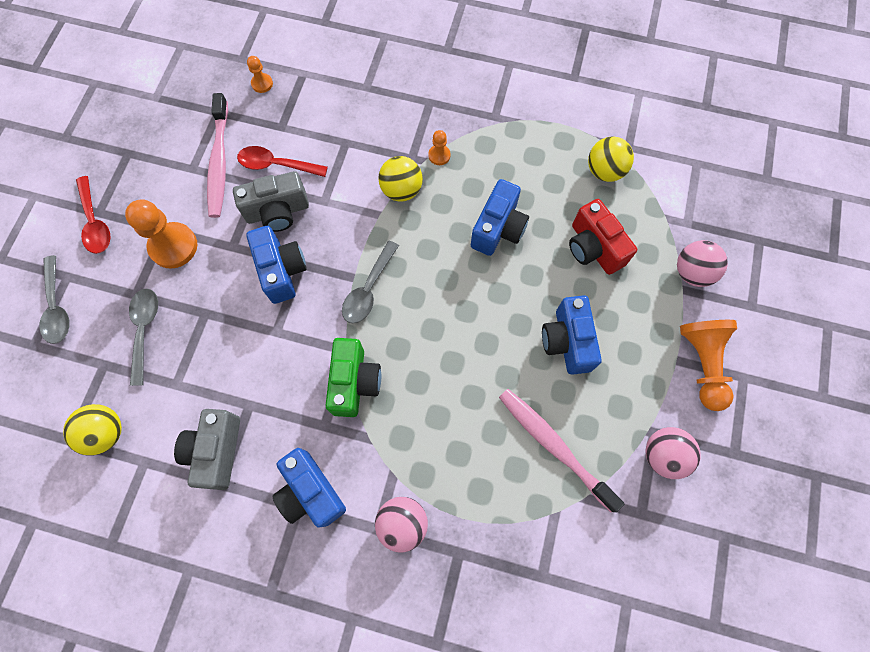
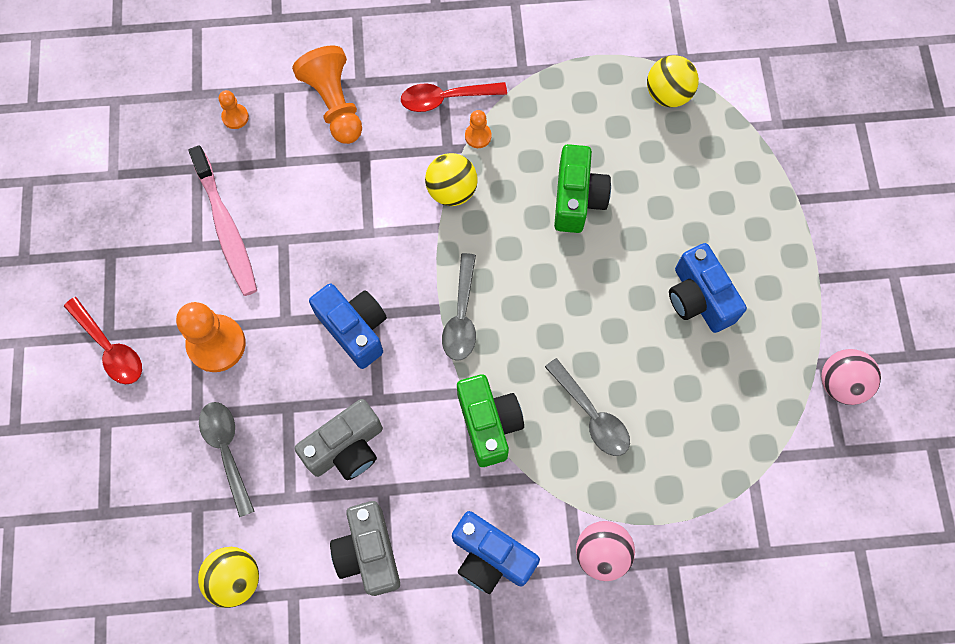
camera: 20 degrees left, 0 degrees up
grey spoon [39,255,69,344] -> grey spoon moved to [545,358,630,456]
grey camera [233,171,309,232] -> grey camera moved to [294,399,383,480]
red spoon [237,146,328,177] -> red spoon moved to [401,82,507,112]
blue camera [471,179,529,256] -> green camera [554,144,611,233]
pink toothbrush [499,389,624,512] -> none
red camera [569,199,637,275] -> none
pink ball [677,240,728,287] -> none
orange pawn [680,320,737,411] -> orange pawn moved to [292,46,362,144]

